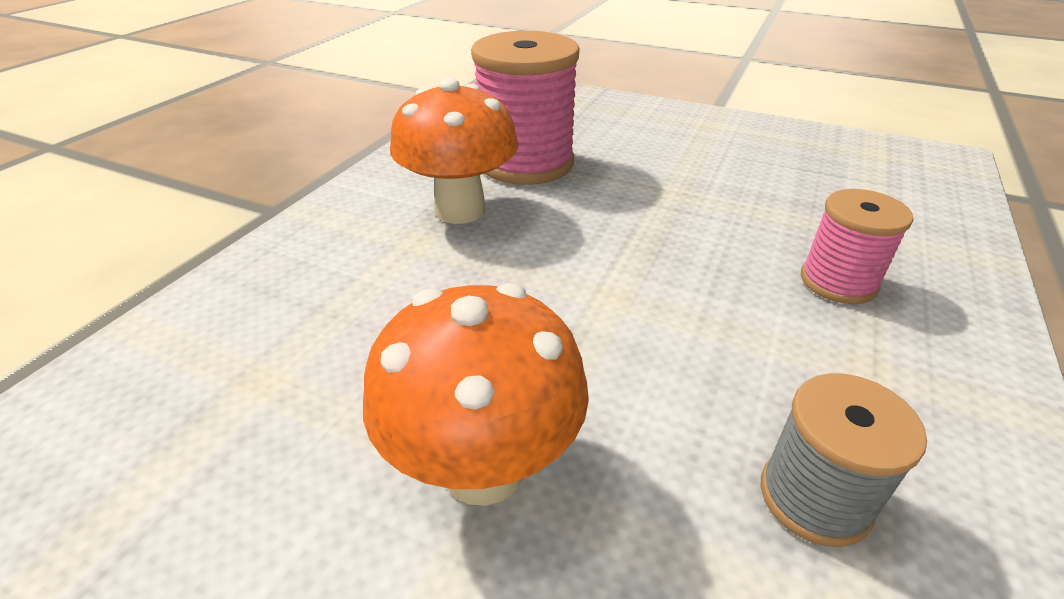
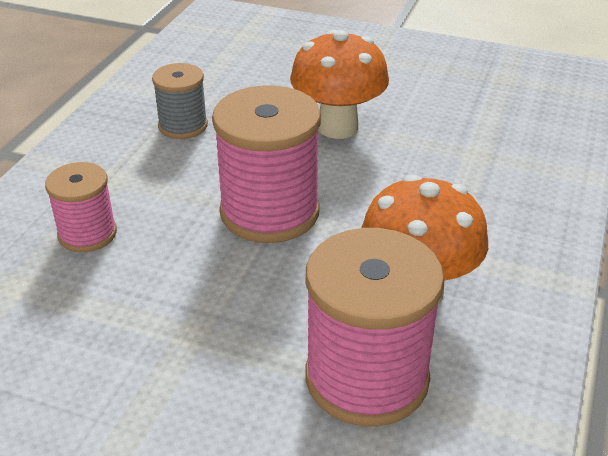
camera: 175 degrees right, 0 degrees up
none -> pink spool [212,85,321,243]

